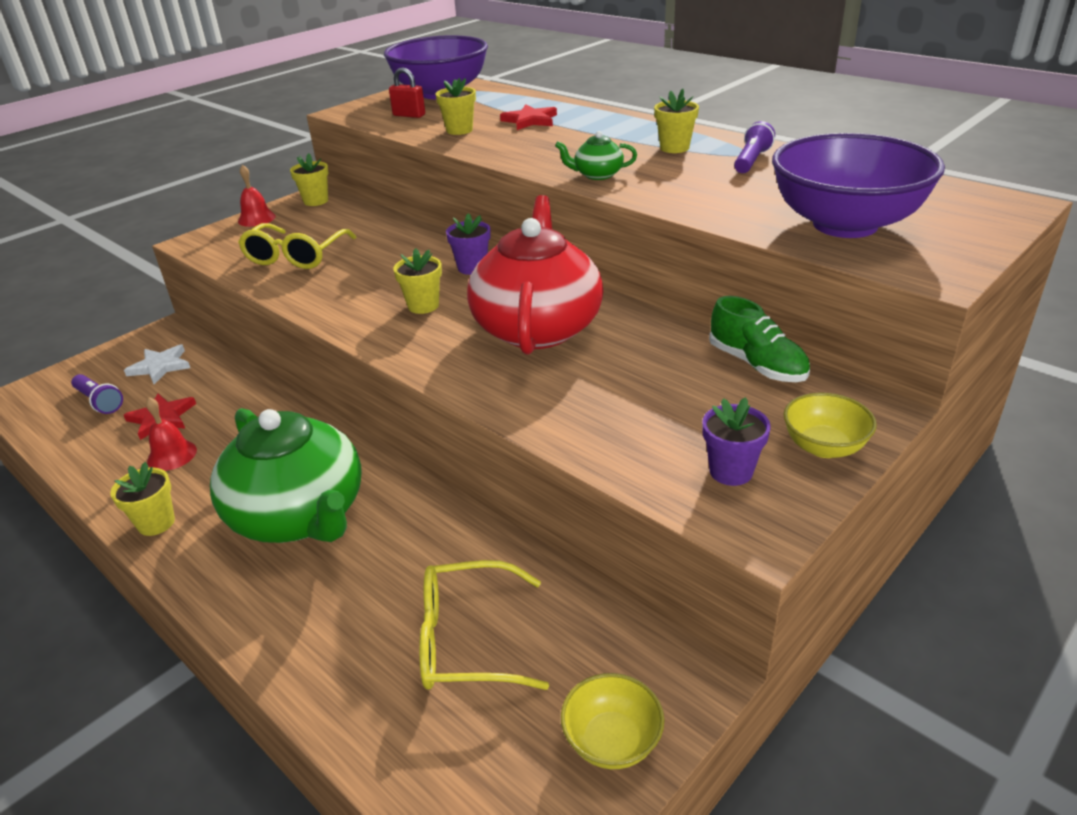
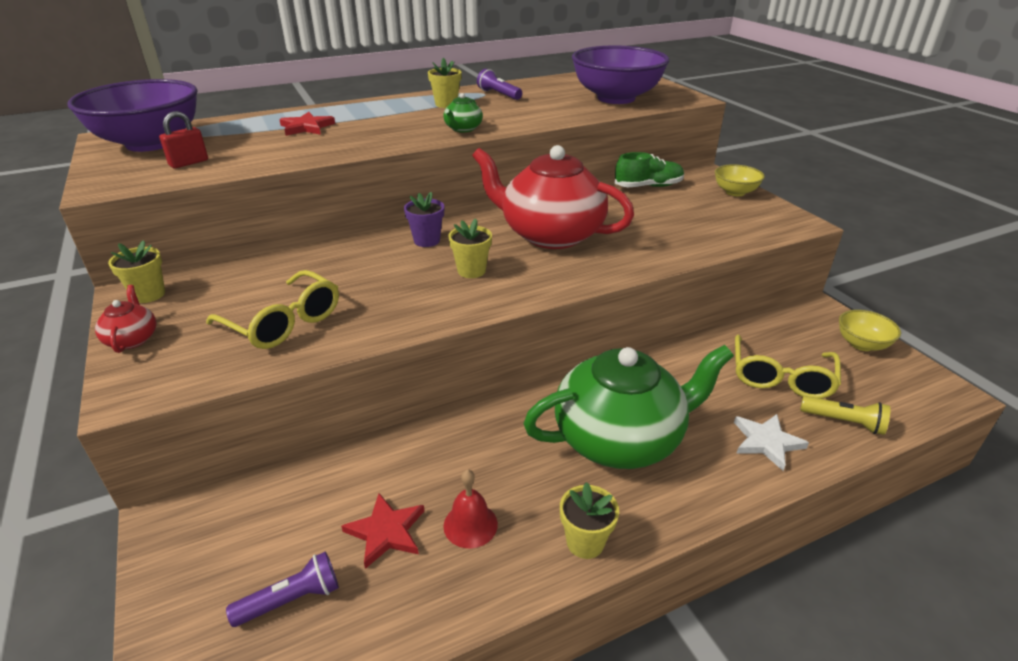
camera: 70 degrees left, 0 degrees up
white star [124,344,190,384] -> white star moved to [734,414,809,471]
red bell [238,164,276,227] -> red teapot [95,285,156,353]
yellow flower pot [436,78,476,135] -> none
purple flower pot [702,397,771,486] -> none
none -> yellow flashlight [800,396,890,435]

